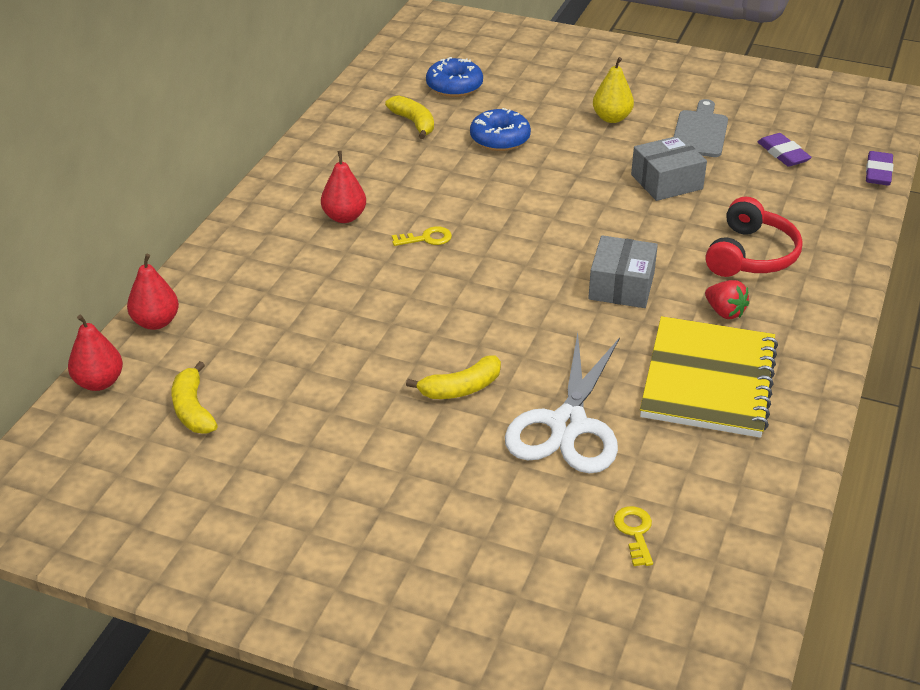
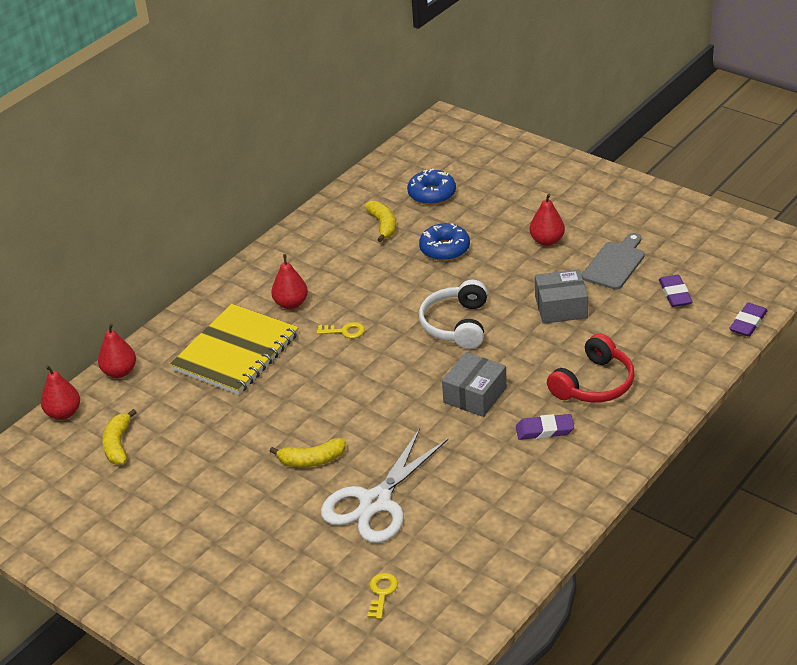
camera: 20 degrees right, 0 degrees up
yellow pear [593,57,634,123] -> red pear [530,194,565,246]
yellow notebook [640,316,778,438] -> yellow notebook moved to [170,304,299,395]
red strawberry [705,280,749,319] -> purple eraser [516,414,574,440]
none -> white headphones [419,279,487,349]

